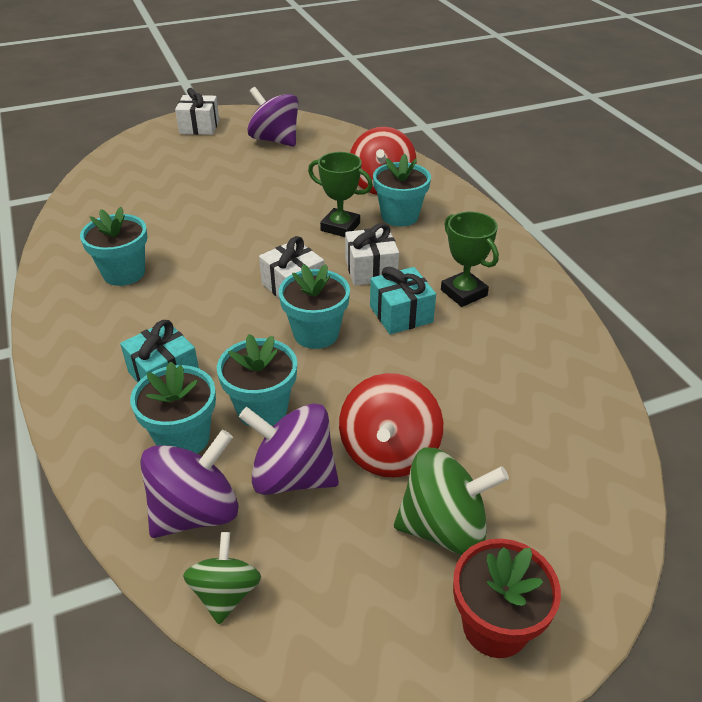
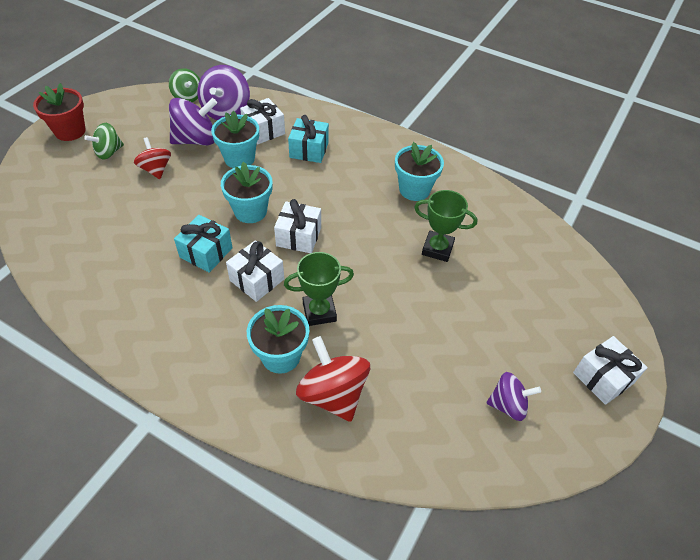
camera: 140 degrees right, 10 degrees up
turquoise flower pot [130,362,216,454] -> white gift [240,98,285,145]
purple spinning top [247,87,298,147] -> purple spinning top [487,372,541,421], size x0.63
red spinning top [339,373,443,478] -> red spinning top [134,137,171,179], size x0.63
green spinning top [394,448,509,555] -> green spinning top [84,123,124,159], size x0.63
green trophy [441,212,499,307] -> green trophy moved to [414,190,477,262]

